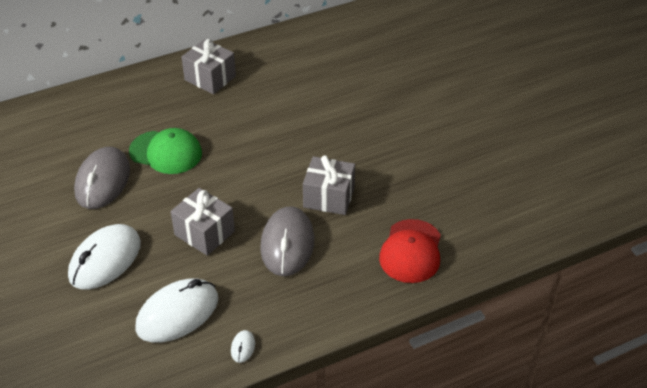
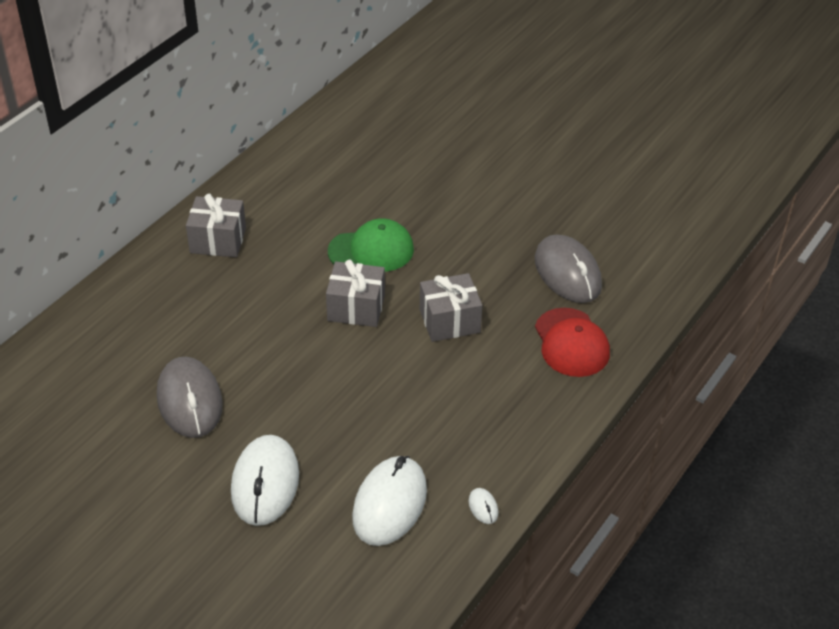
camera: 30 degrees left, 0 degrees up
green cap [129,128,202,174] -> green cap moved to [328,218,414,272]
grey gift [171,188,235,256] -> grey gift moved to [326,260,385,327]
grey mouse [260,206,314,276] -> grey mouse moved to [535,234,602,303]

